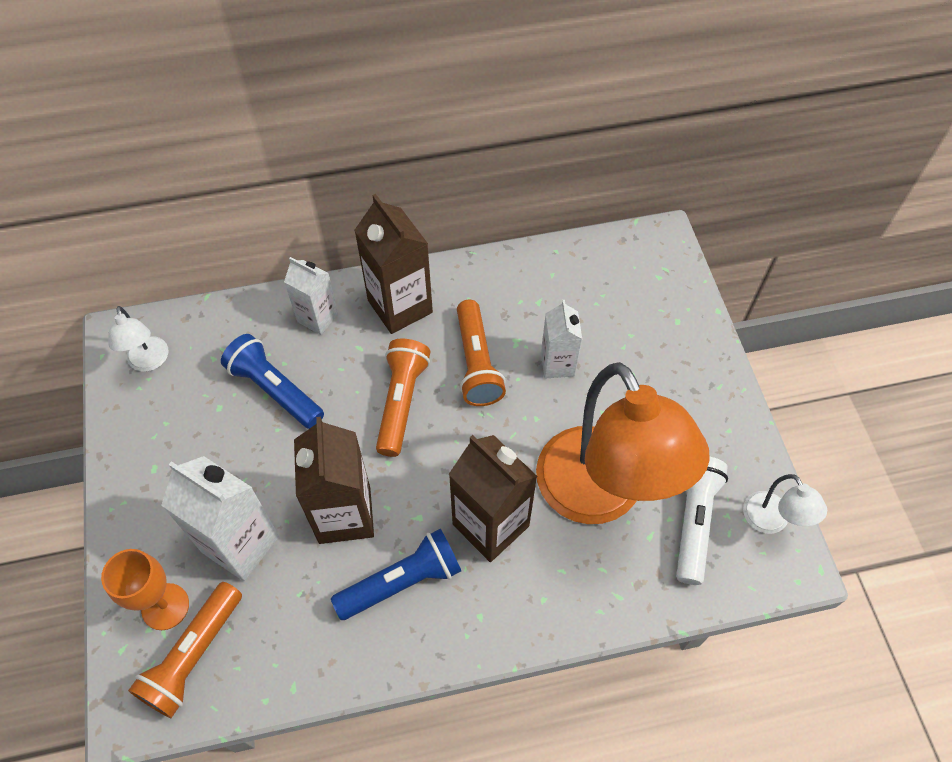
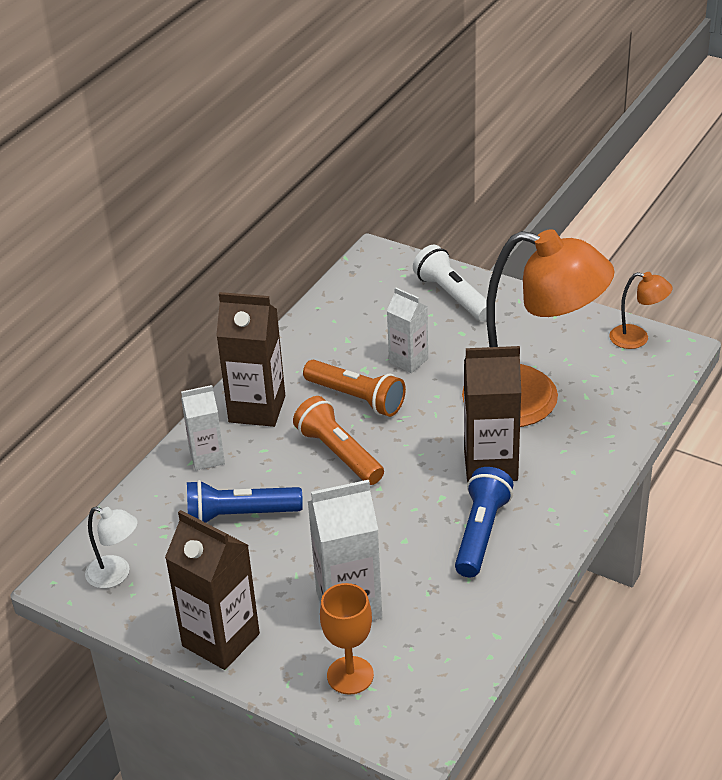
camera: 45 degrees left, 20 degrees down
orange flashlight [128,582,242,718] -> none
brown carton [294,417,374,544] -> brown carton moved to [165,510,260,670]
white flashlight [676,456,728,585] -> white flashlight moved to [413,245,487,321]
white lamp [743,474,827,534] -> orange lamp [609,272,673,349]

